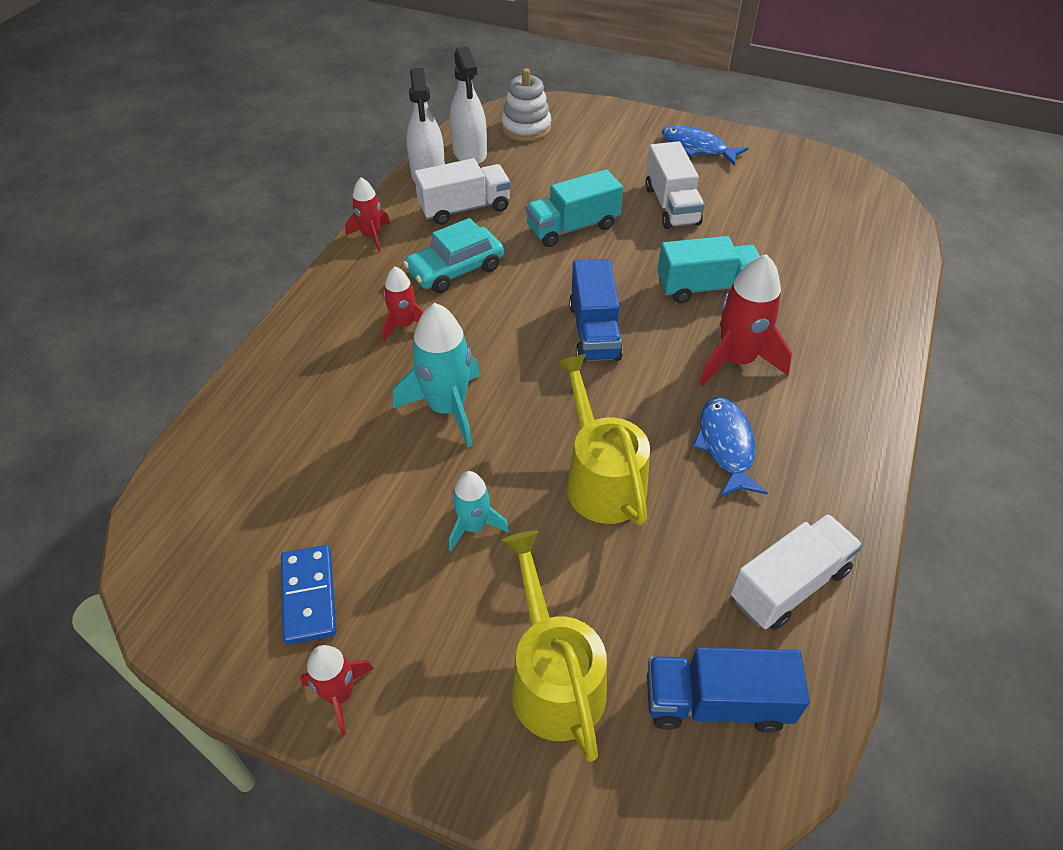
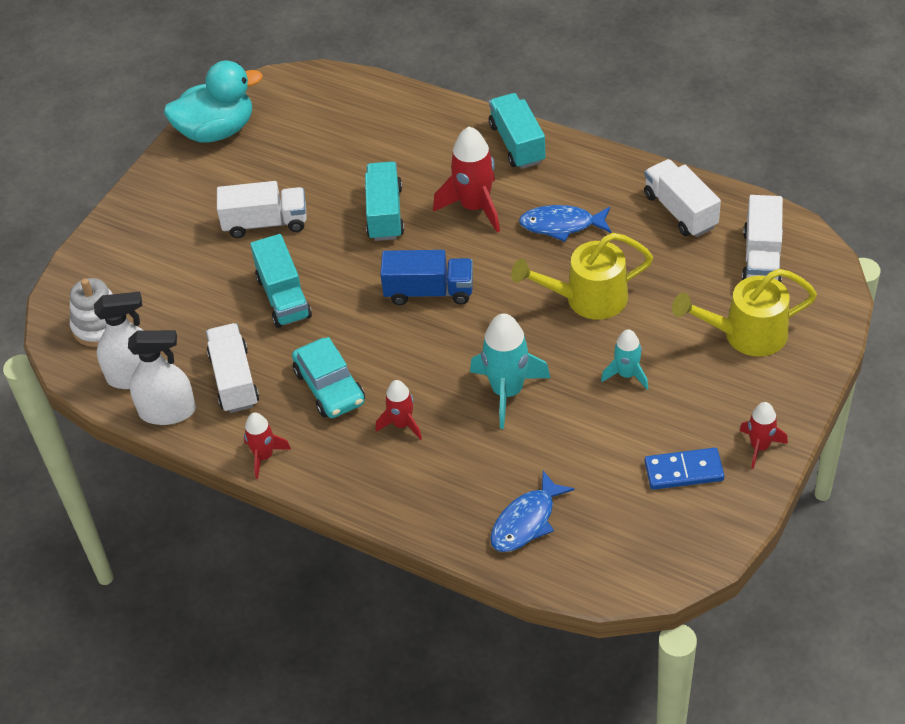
camera: 80 degrees left, 0 degrees up
blue truck [647,647,810,733] -> white truck [742,195,783,282]
blue fish [662,125,748,166] -> blue fish moved to [490,471,575,552]
none -> turquoise duck [164,61,263,143]
none -> turquoise truck [489,93,546,169]

